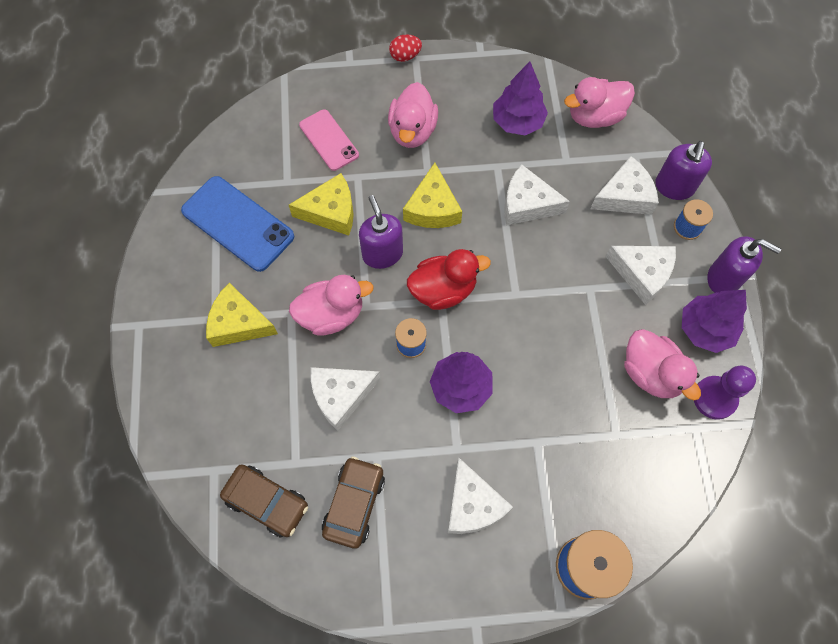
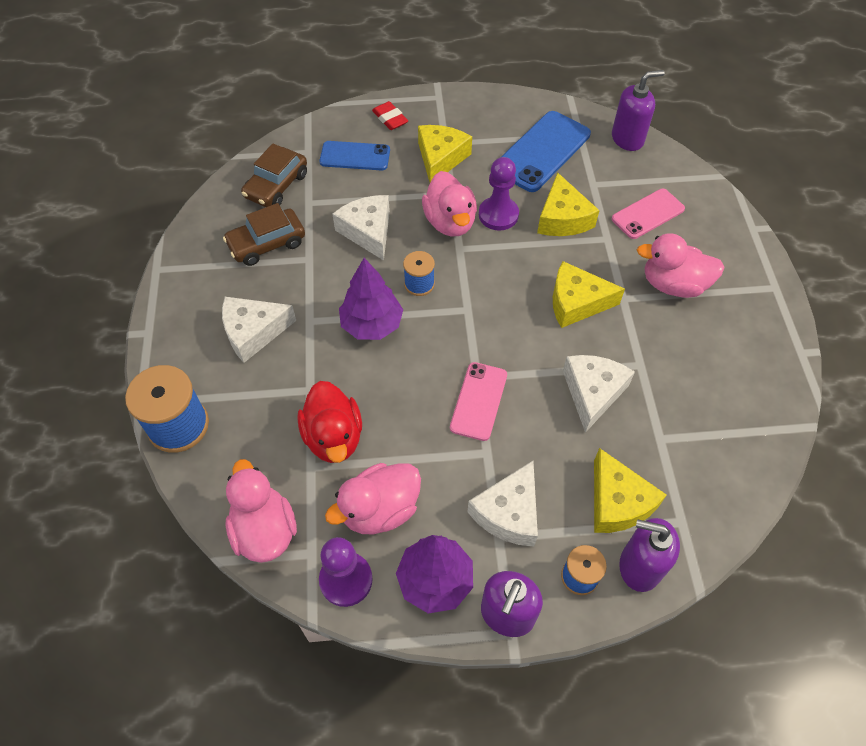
camera: 90 degrees right, 10 degrees down
brown car [322,456,385,549] -> brown car turned 135 degrees clockwise [223,203,305,266]
purple soap dispenser [359,195,403,269] -> purple soap dispenser moved to [612,70,665,151]
red egg [389,34,422,62] -> none
red duck [407,249,491,310] -> red duck moved to [297,381,362,463]
purple tree [493,62,548,135] -> none
pink duck [564,77,635,128] -> pink duck moved to [226,459,297,563]
white cheese [590,156,659,215] -> yellow cheese [594,448,667,533]
none -> blue phone [319,141,390,171]
none -> red eraser [372,101,408,130]
none -> pink phone [450,362,507,441]
none -> purple pawn [479,157,519,231]

